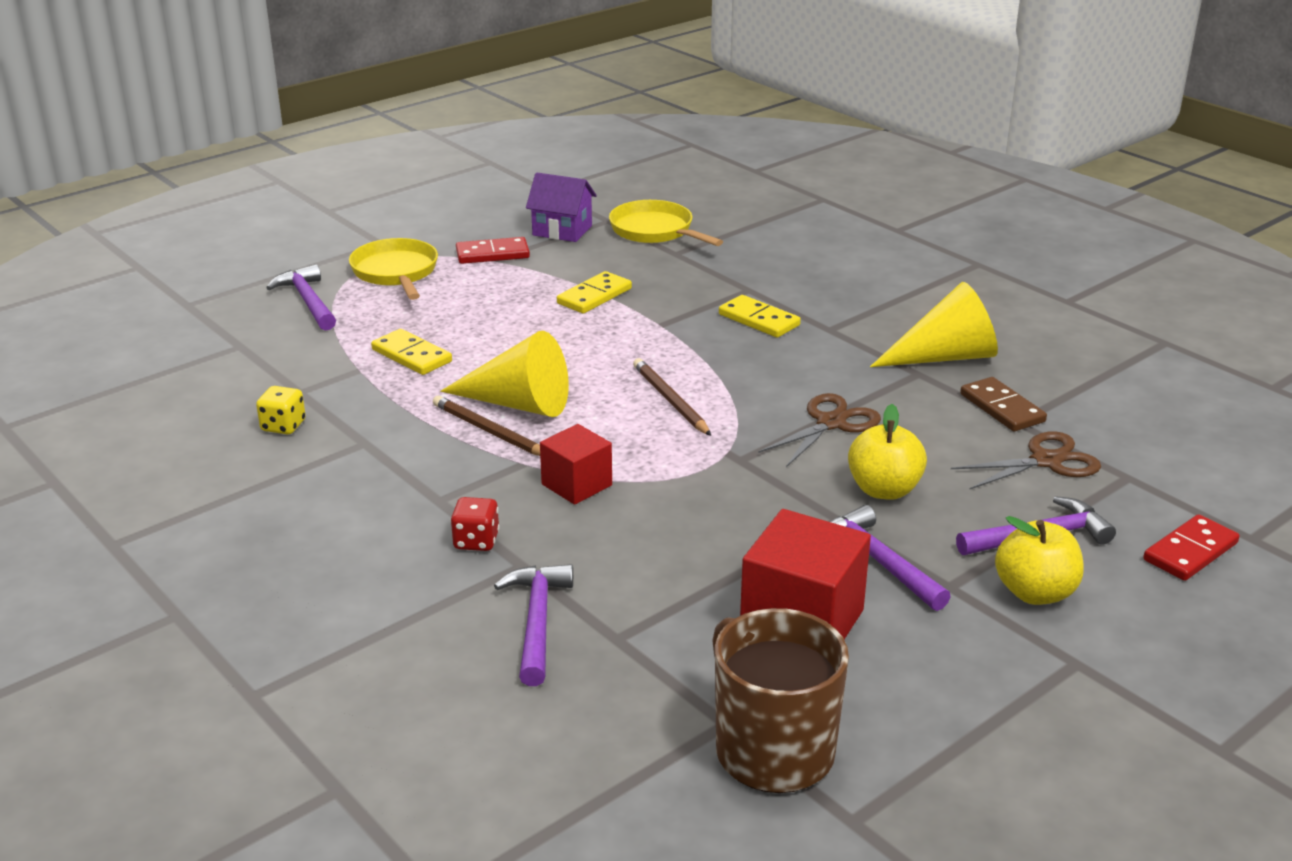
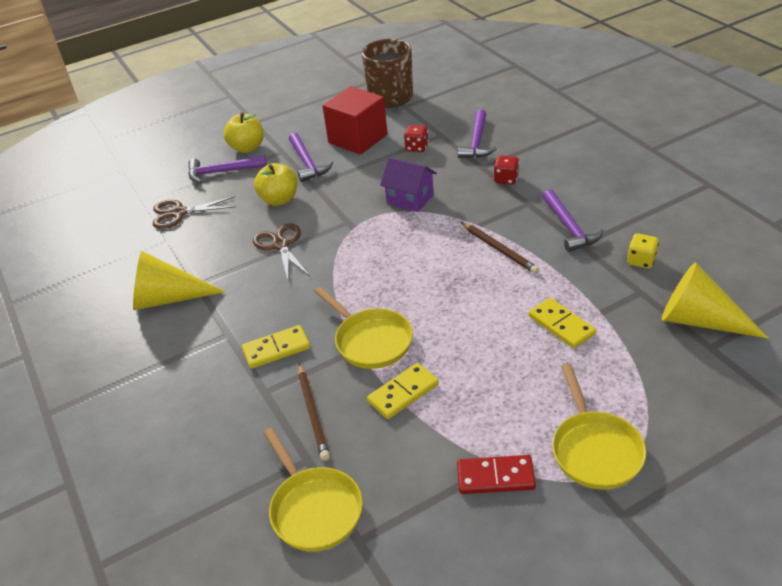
camera: 165 degrees left, 10 degrees up
purple hammer [266,264,336,331] -> purple hammer moved to [542,189,604,252]
yellow cone [440,331,569,417] -> yellow cone moved to [662,262,769,339]
purple house [526,172,597,242] -> purple house moved to [380,157,437,212]
red cube [540,424,612,505] -> none
brown pencil [633,358,711,436] -> brown pencil moved to [298,364,330,461]
yellow domino [719,295,801,338] -> yellow domino turned 75 degrees counterclockwise [242,325,310,369]
brown scissors [758,393,881,467] -> brown scissors turned 105 degrees clockwise [253,223,310,279]
brown domino [960,377,1047,432] -> none
red domino [1143,514,1240,581] -> none
none -> yellow pan [314,287,413,369]
none -> red dice [404,125,429,152]

